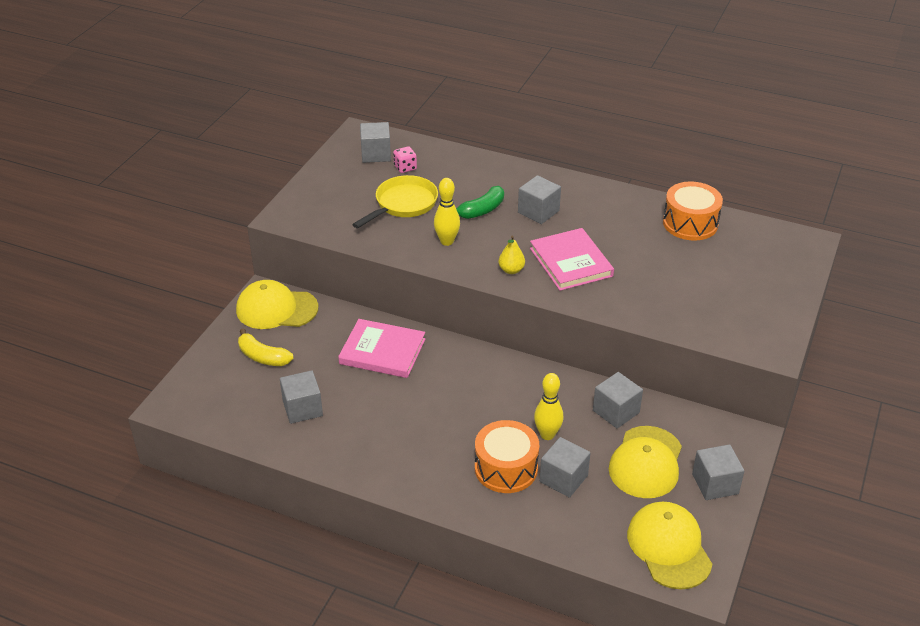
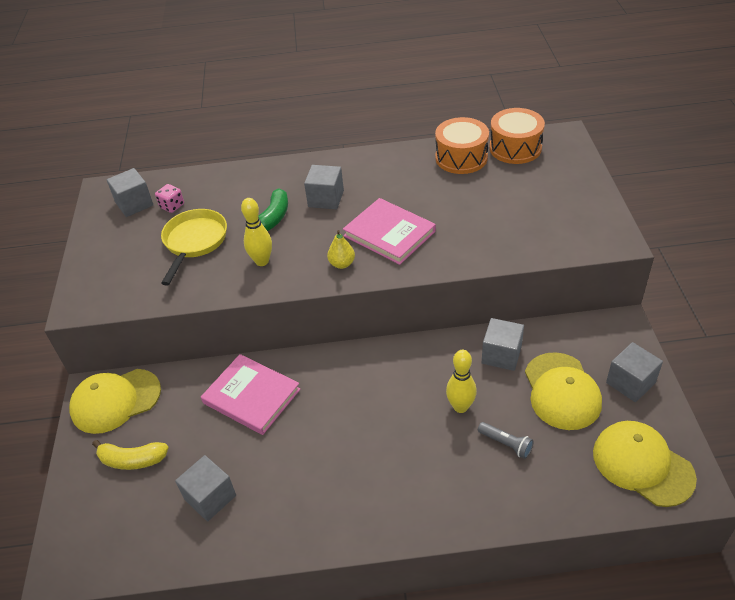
camera: 25 degrees left, 5 degrees up
pink book [338,319,425,378] -> pink book turned 45 degrees clockwise [201,354,301,435]
orange drum [475,420,539,493] -> orange drum moved to [489,108,545,164]
grey cube [540,437,590,498] -> grey flashlight [478,422,534,459]

